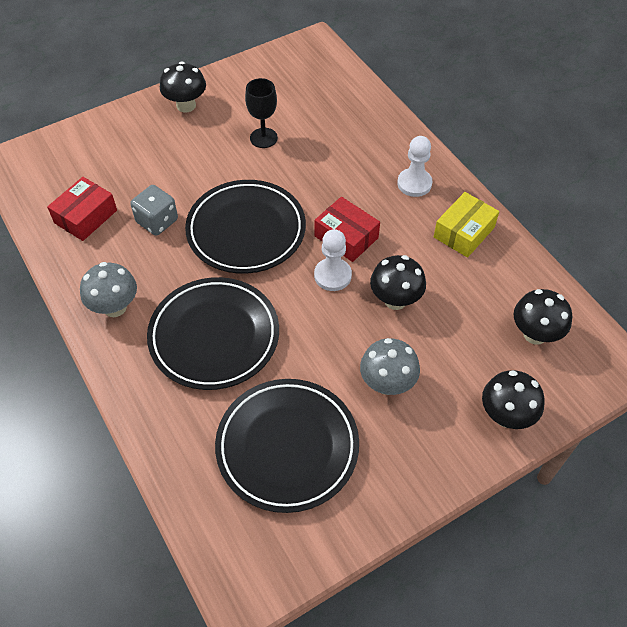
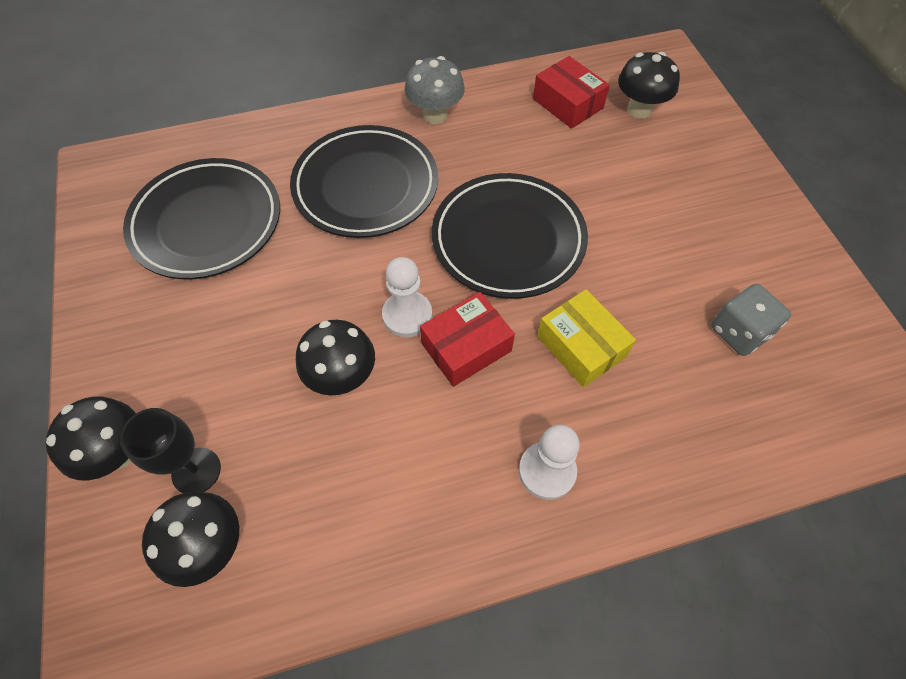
camera: 105 degrees right, 5 degrees up
grey dice [130,185,178,236] -> grey dice moved to [711,284,791,356]
black mushroom [160,62,206,112] -> black mushroom moved to [618,52,680,118]
black goblet [245,78,278,148] -> black goblet moved to [120,408,221,493]
grey mushroom [360,338,420,395] -> none
yellow box [434,192,499,258] -> yellow box moved to [537,289,636,388]

